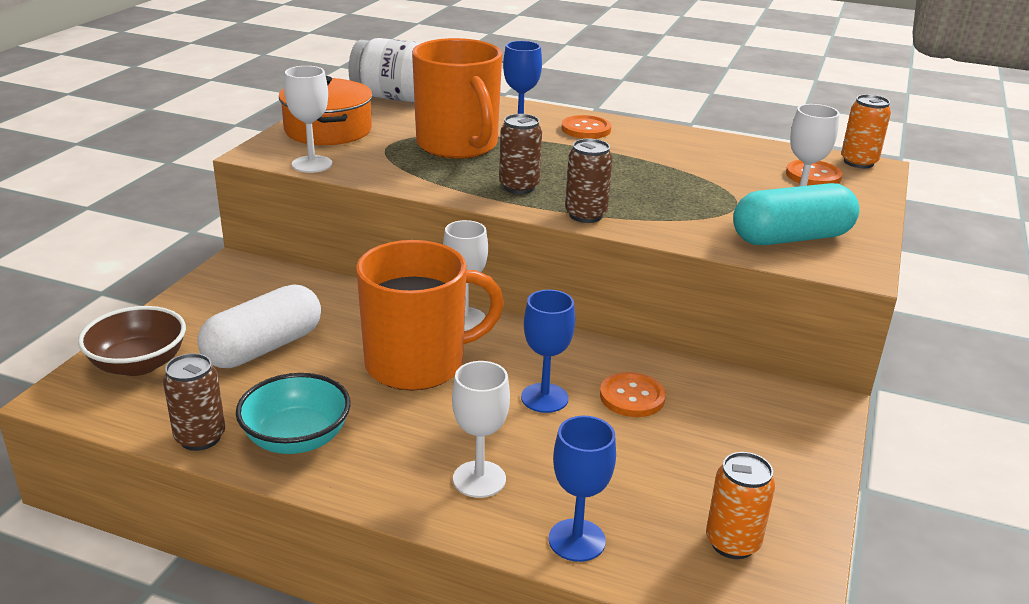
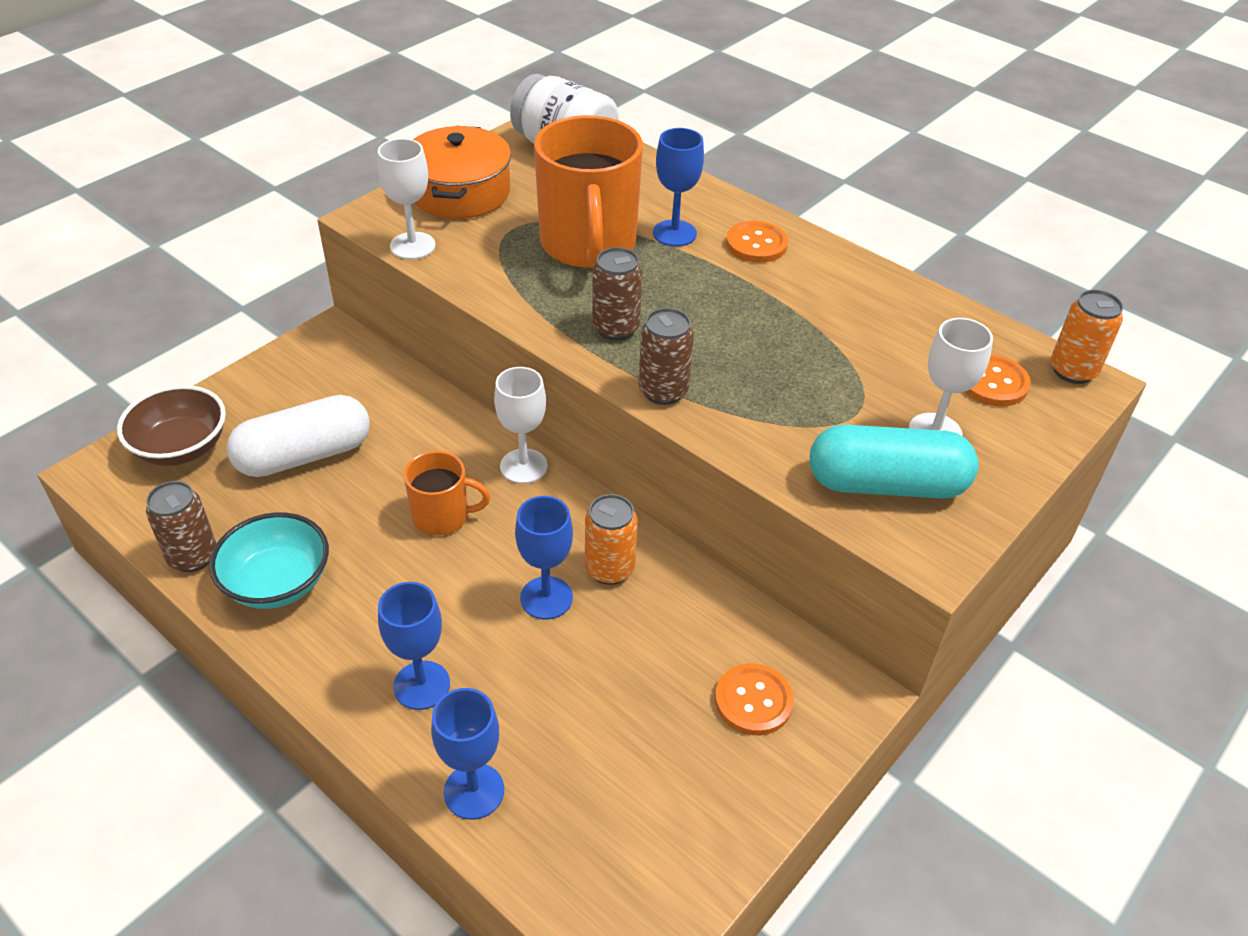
camera: 20 degrees right, 15 degrees up
orange mug [356,240,504,390] -> orange mug [404,451,490,536], size x0.52
white goblet [452,361,510,498] -> blue goblet [378,582,450,710]
orange button [600,372,666,417] -> orange button moved to [715,663,794,735]
orange can [706,452,775,559] -> orange can moved to [585,494,638,585]

